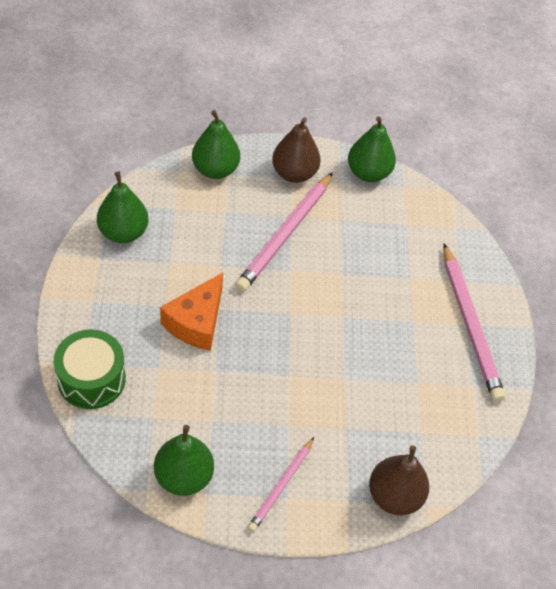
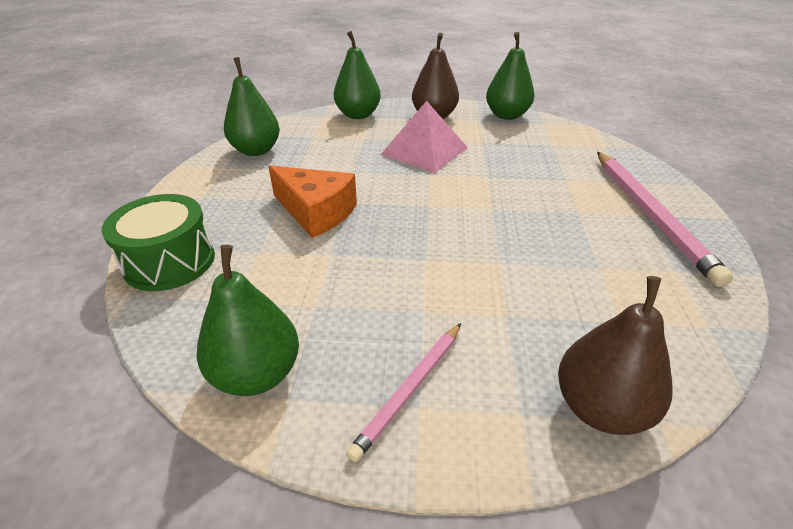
camera: 10 degrees right, 15 degrees down
orange cheese [160,273,223,351] -> orange cheese turned 90 degrees counterclockwise [268,166,357,238]
pink pencil [235,172,333,292] -> pink pyramid [380,101,468,173]

